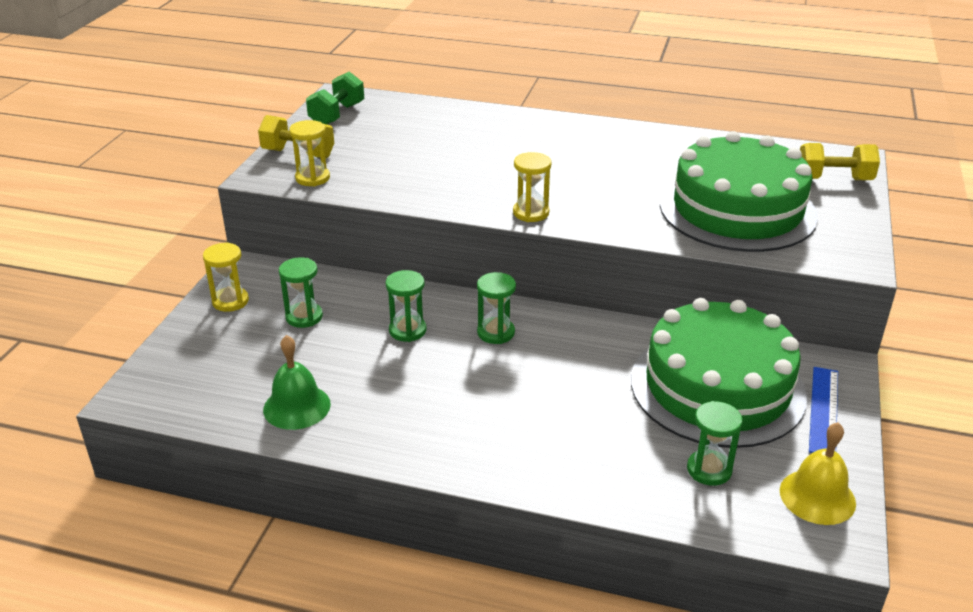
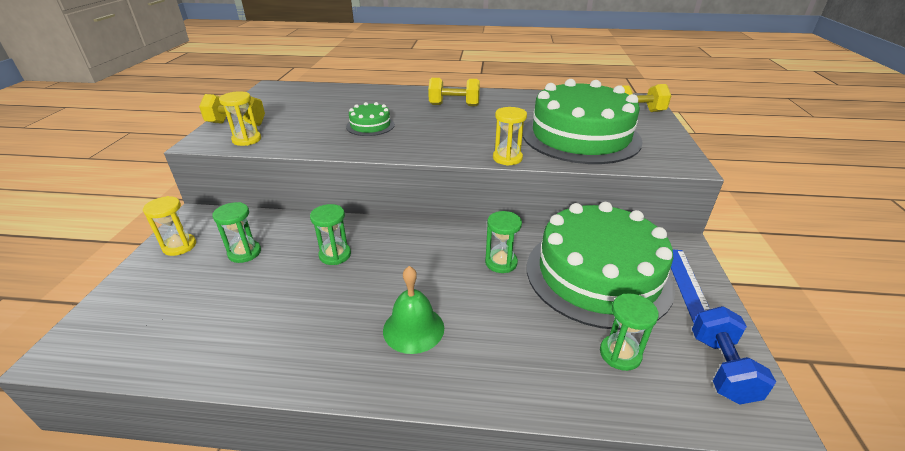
camera: 10 degrees left, 0 degrees up
green bell [263,335,331,430] -> green bell moved to [383,266,444,354]
green dumbbell [306,72,364,124] -> none
green hourglass [477,272,516,344] -> green hourglass moved to [485,211,522,273]
yellow hourglass [513,152,551,222] -> yellow hourglass moved to [493,107,527,166]
yellow bell [780,422,856,525] -> blue dumbbell [692,306,776,404]
none -> green cake [346,102,395,136]
none -> yellow dumbbell [428,78,480,106]

